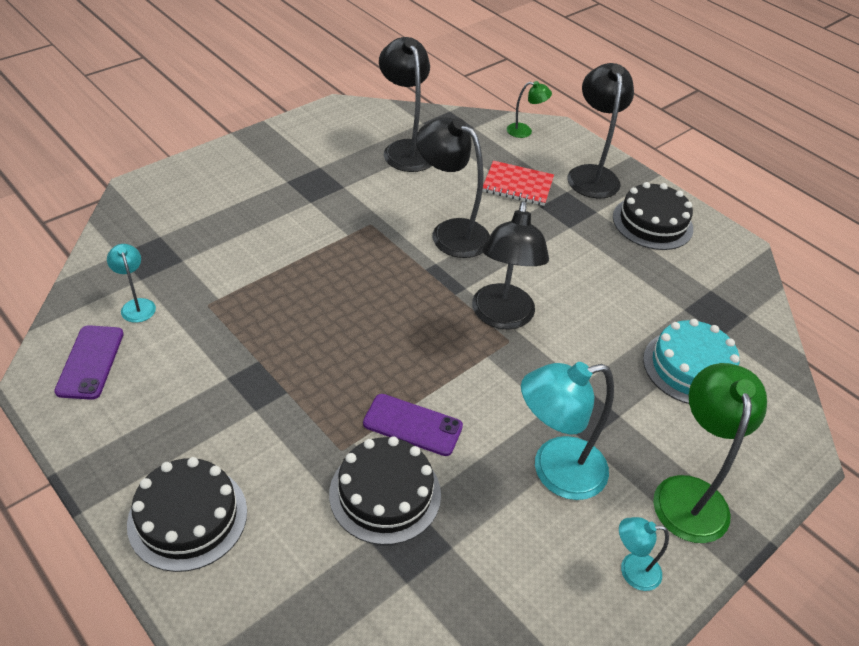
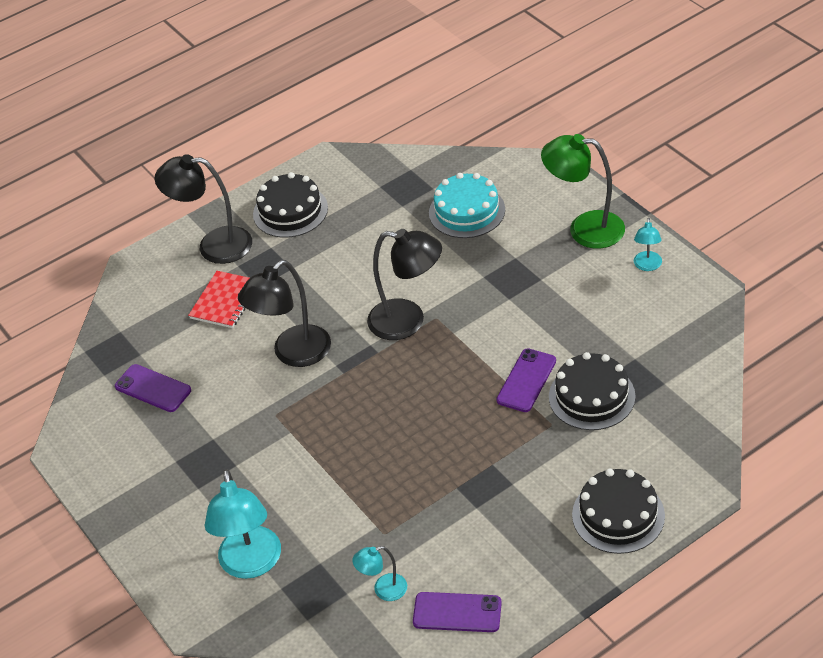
camera: 75 degrees left, 0 degrees up
black lamp [379,37,432,172] -> purple phone [115,364,191,412]
green lamp [507,81,552,138] -> none
turquoise lamp [521,362,614,500] -> turquoise lamp moved to [205,469,281,579]

